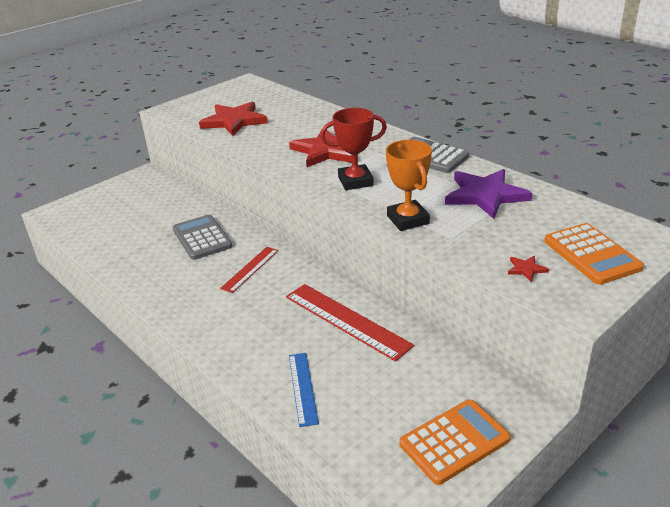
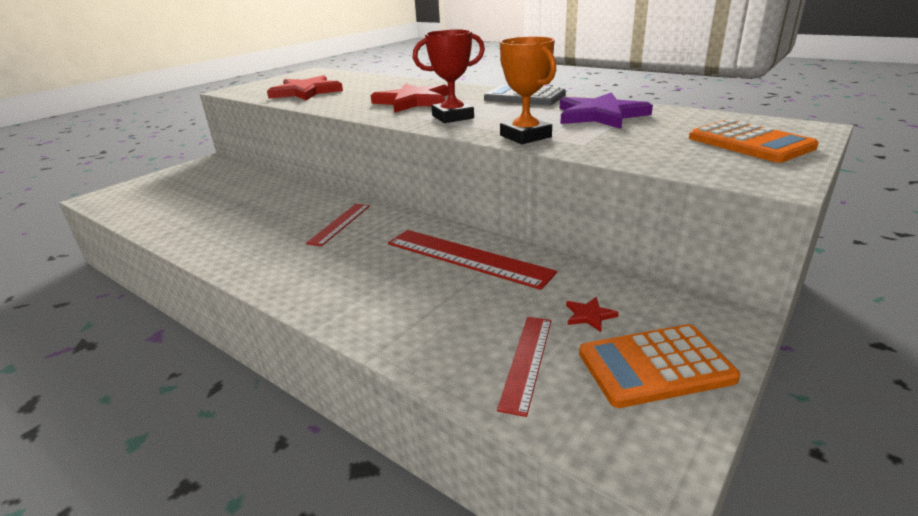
camera: 10 degrees left, 5 degrees down
grey calculator [173,215,232,260] -> none
blue ruler [289,353,319,427] -> none
orange calculator [400,399,511,485] -> orange calculator turned 150 degrees counterclockwise [579,324,740,408]
red star [508,256,549,282] -> red star moved to [566,297,619,332]
none -> red ruler [497,317,551,417]

